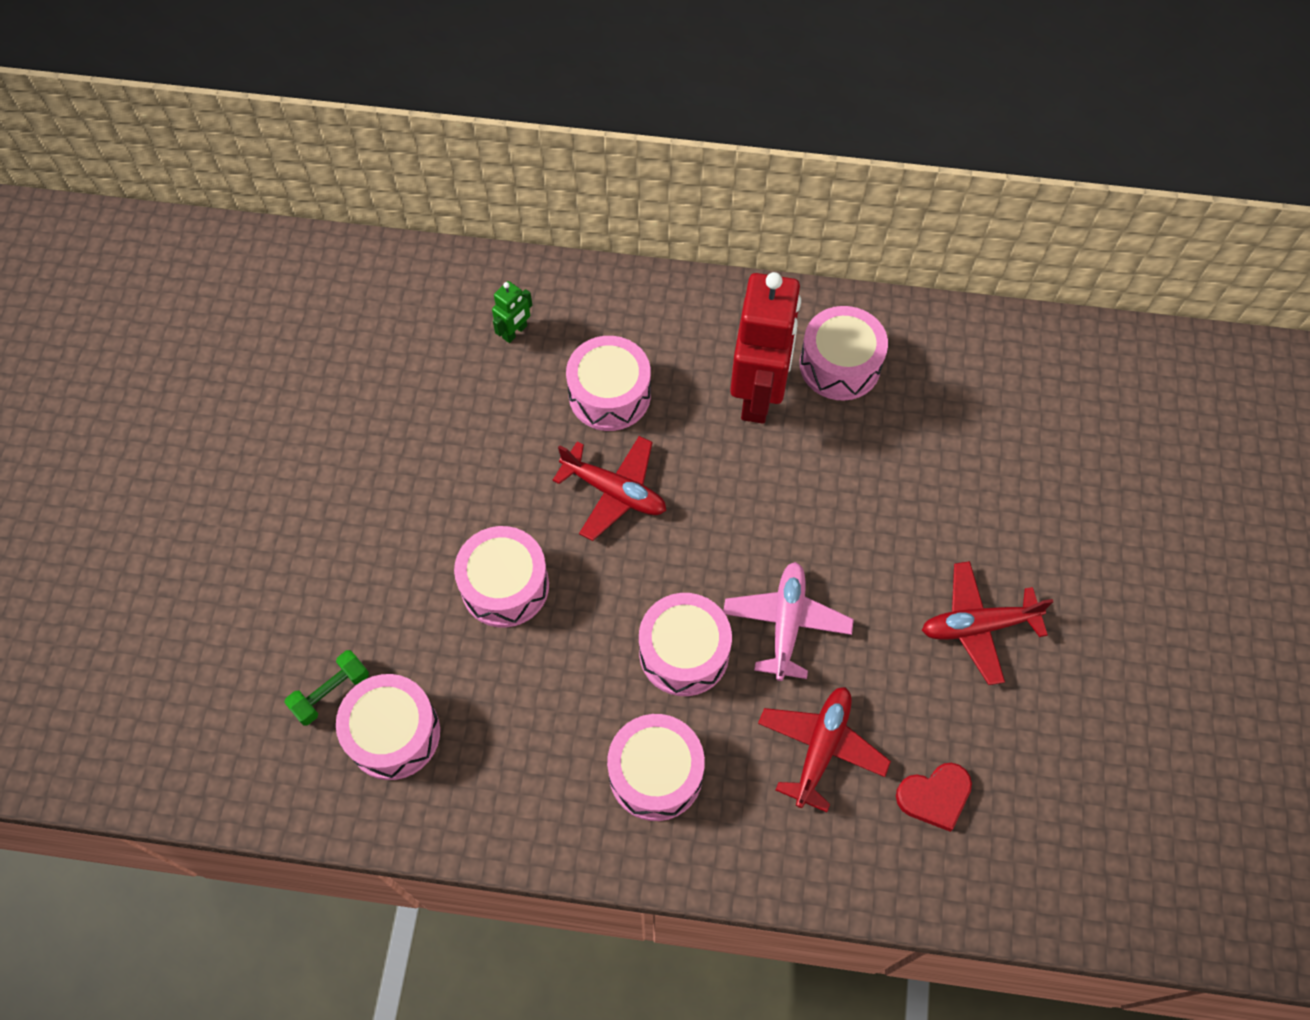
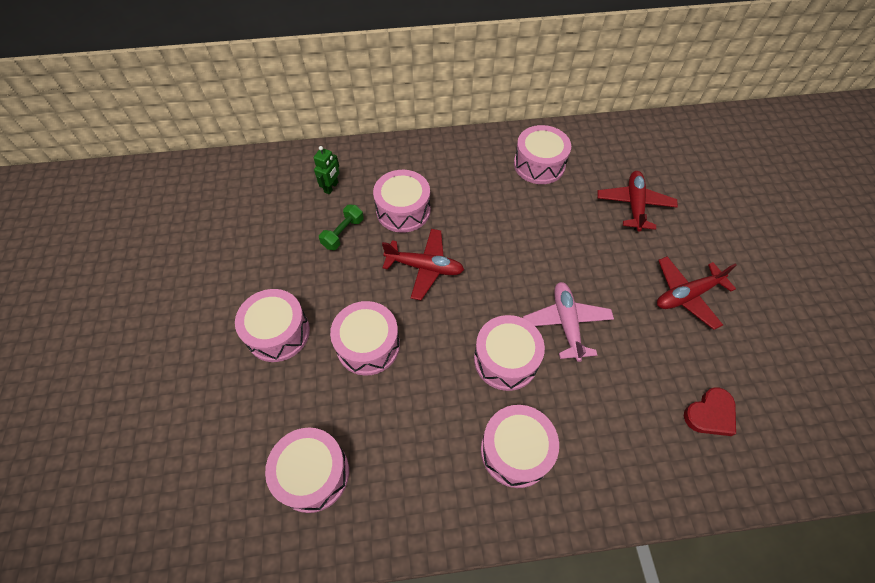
camera: 15 degrees left, 5 degrees down
green dumbbell [284,650,369,726] -> green dumbbell moved to [319,205,364,250]
red robot [730,272,801,424] -> none
red plane [758,687,891,812] -> red plane moved to [597,171,678,232]
none -> pink drum [235,289,310,362]

